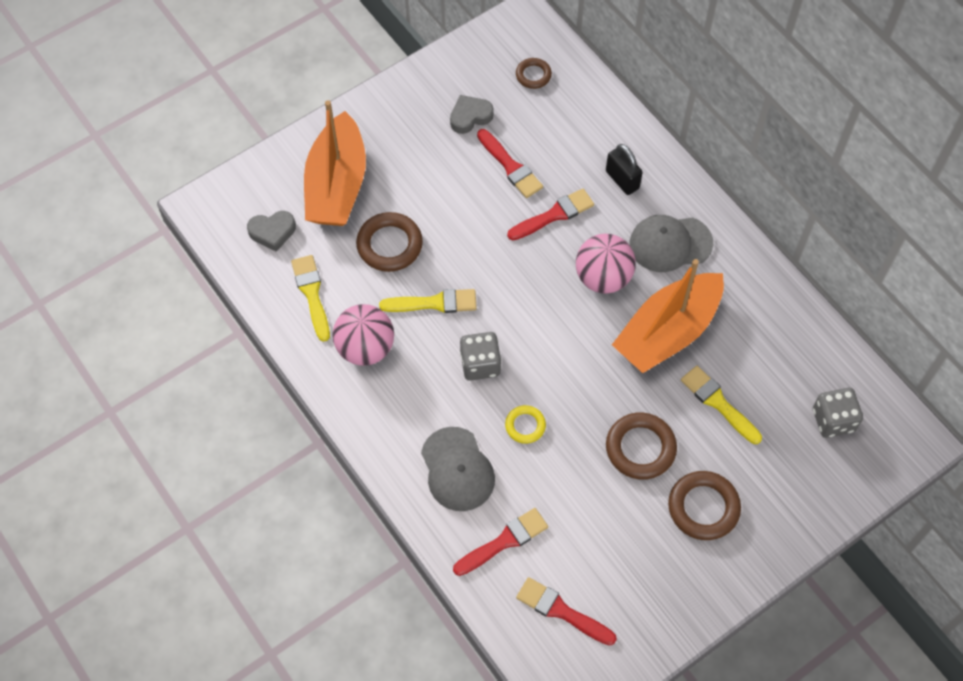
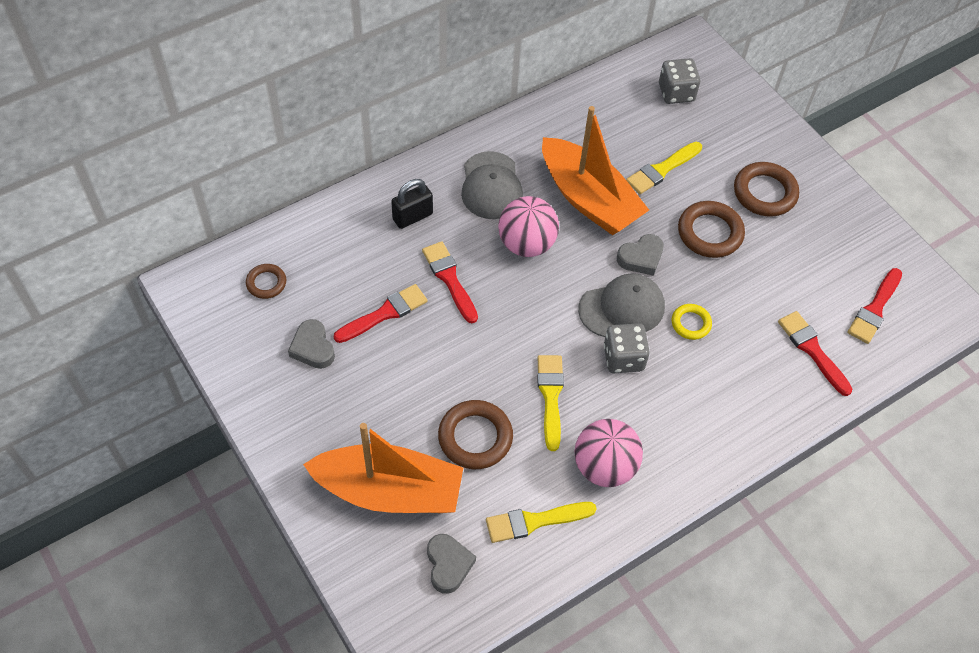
camera: 90 degrees left, 5 degrees down
grey cap [421,427,495,511] -> grey cap moved to [578,273,665,337]
none -> grey heart [617,234,664,276]

